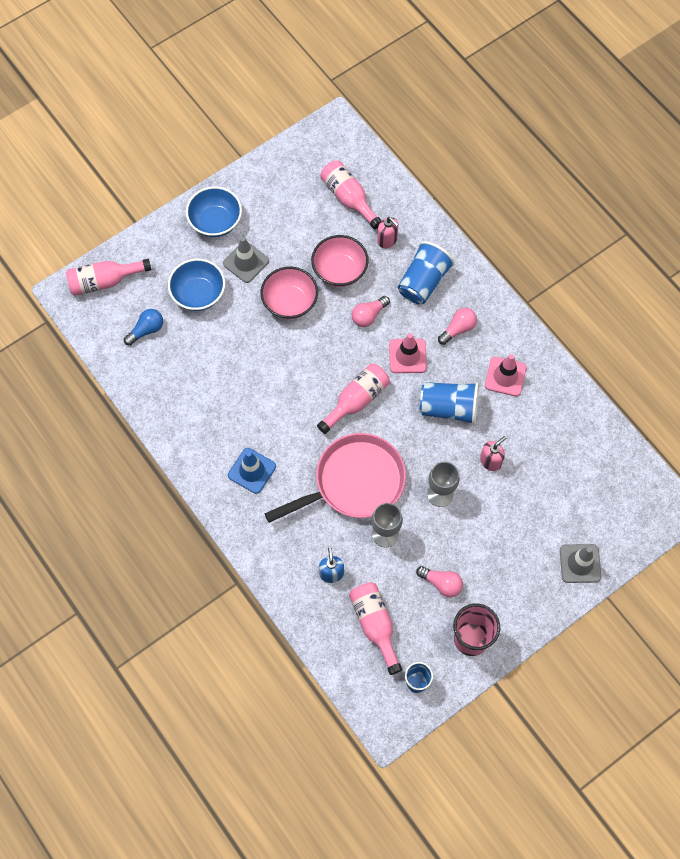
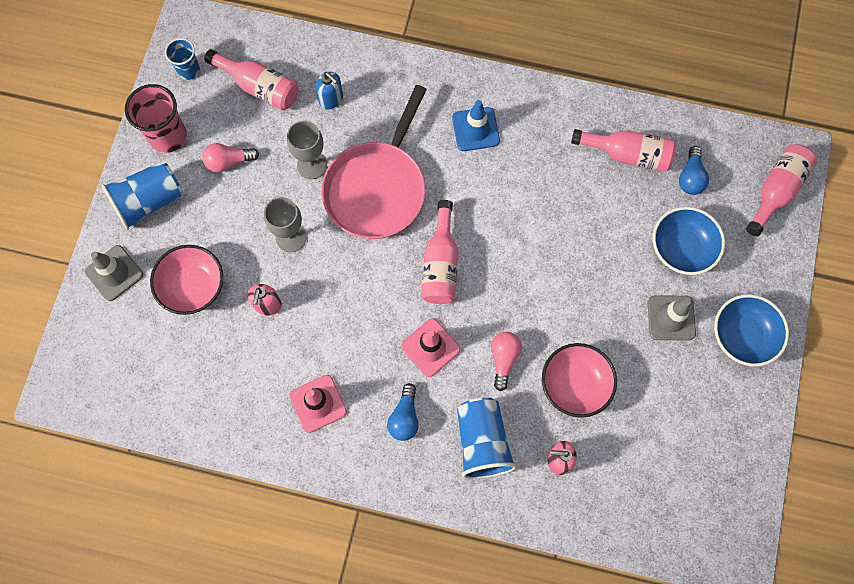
camera: 140 degrees right, 5 degrees up
pink bowl [260,267,318,319] -> pink bowl moved to [150,245,223,315]
pink bottle [320,160,382,229] -> pink bottle moved to [571,129,676,172]
blue cup [420,382,479,425] -> blue cup moved to [101,162,182,230]
pink light bulb [438,308,477,345] -> blue light bulb [387,383,419,441]

